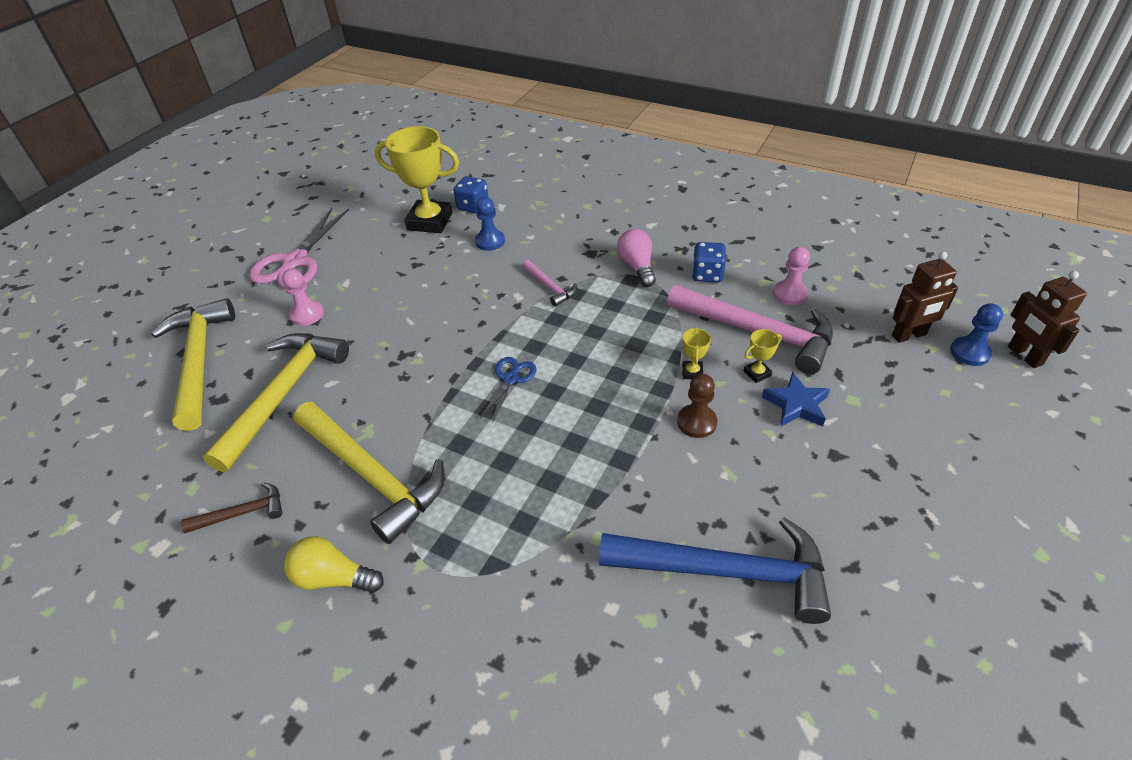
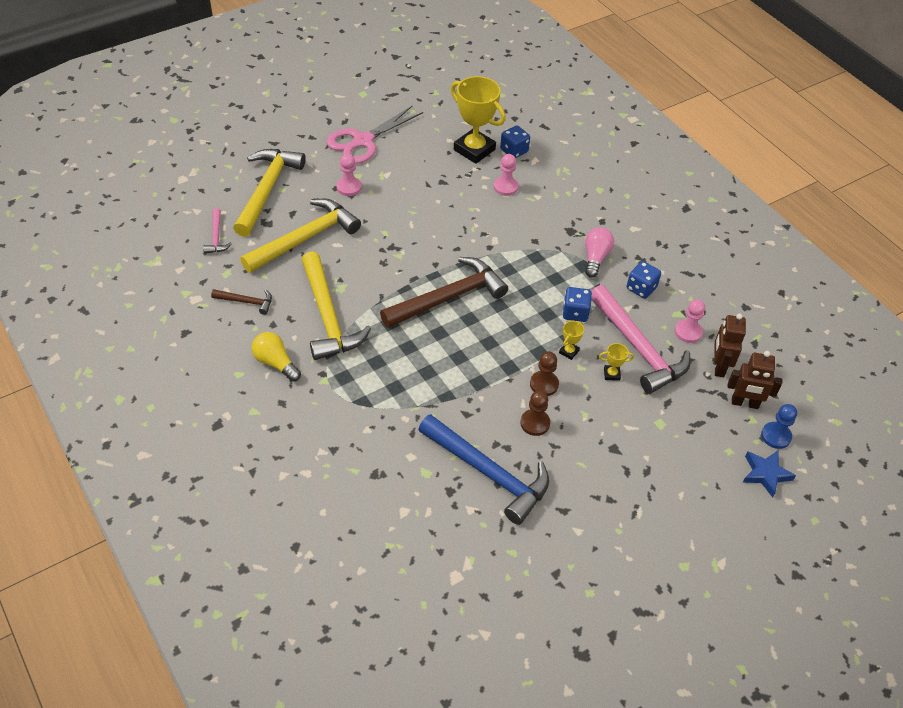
camera: 25 degrees right, 5 degrees up
blue pawn [475,197,505,251] -> pink pawn [494,154,518,196]
blue scissors [479,357,537,423] -> brown hammer [380,257,508,328]
pink hammer [522,260,577,307] -> pink hammer moved to [203,208,232,254]
blue star [762,372,830,426] -> blue star moved to [743,451,796,498]
brown robot [1008,271,1087,368] -> brown robot moved to [714,314,746,377]
none -> brown pawn [520,391,550,436]
none -> blue dice [562,287,592,322]

